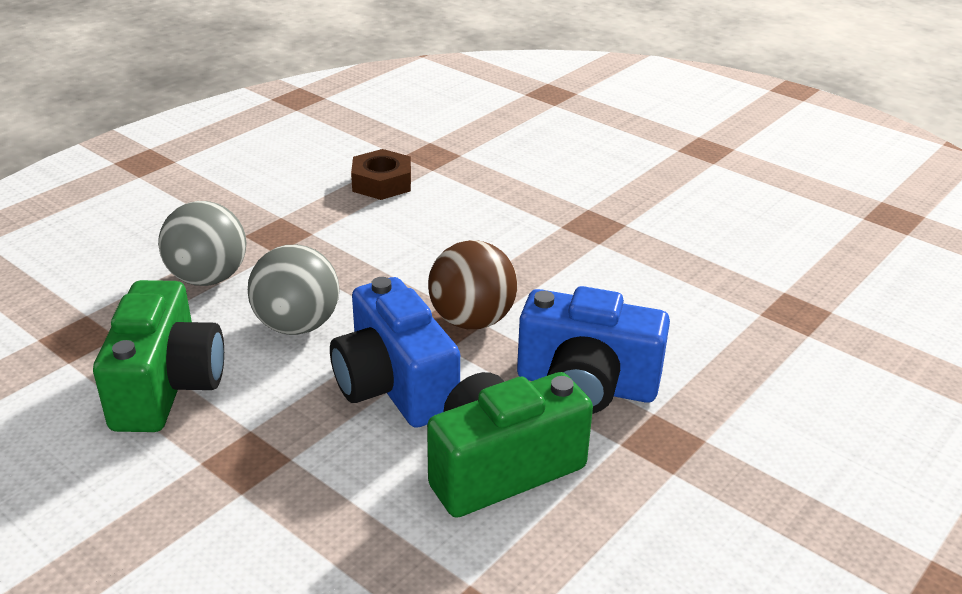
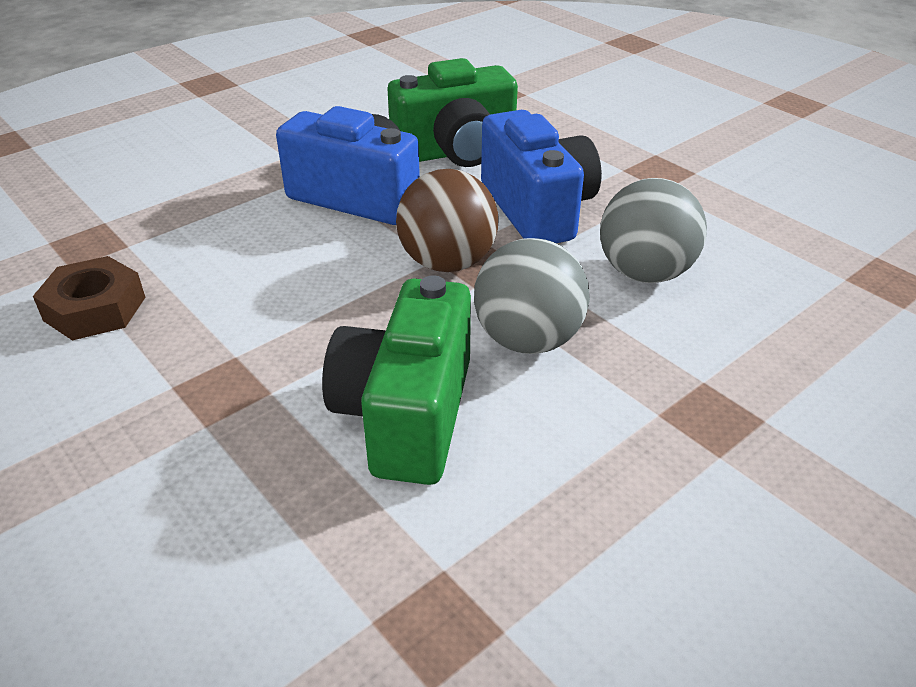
camera: 170 degrees left, 5 degrees up
green camera [93,280,224,432] -> green camera moved to [322,275,471,485]
grey ball [158,201,247,286] -> grey ball moved to [474,238,590,354]
brown nut [351,149,411,200] -> brown nut moved to [33,256,145,340]

